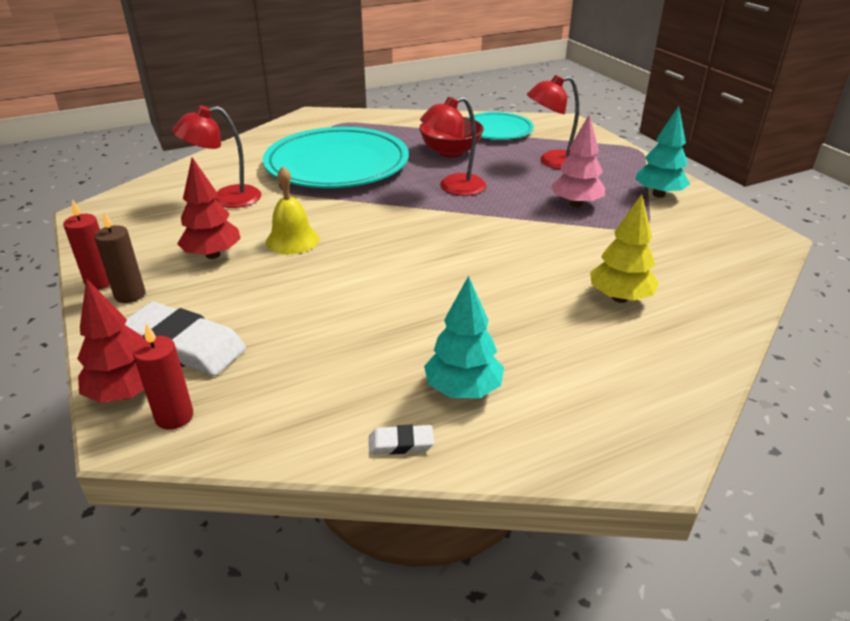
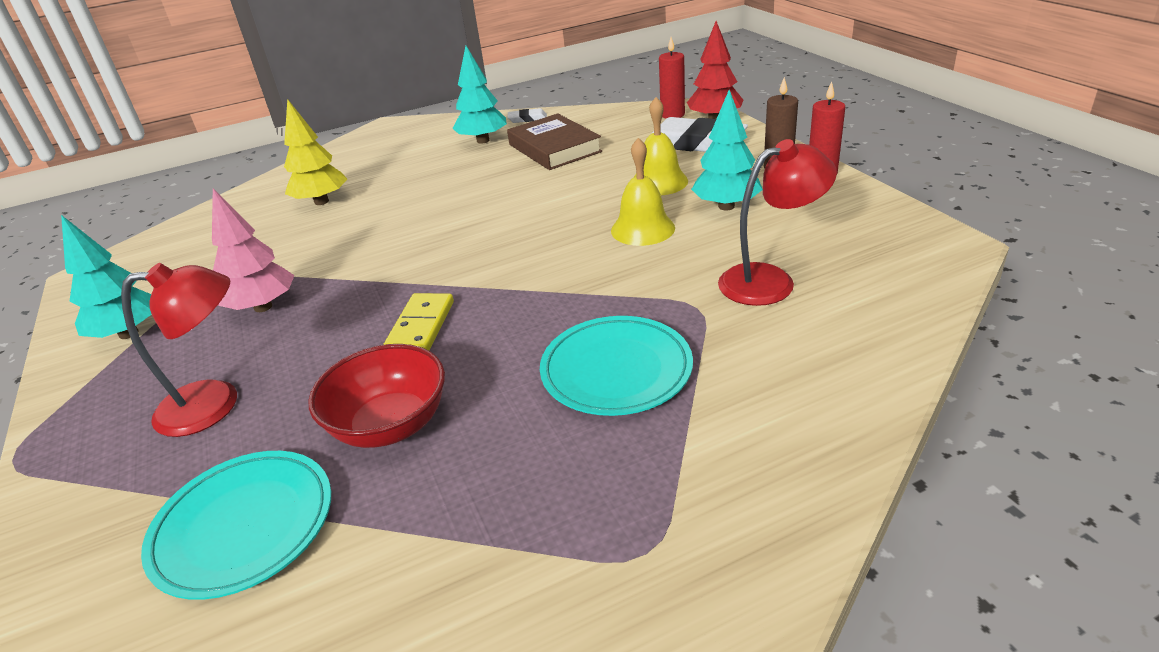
camera: 175 degrees left, 0 degrees up
red tree [177,157,241,259] -> turquoise tree [691,90,763,211]
turquoise plate [263,127,409,188] -> turquoise plate [540,316,693,416], size x0.56
red lamp [420,97,486,196] -> yellow domino [383,293,454,351]
none -> brown book [507,113,602,170]
none -> yellow bell [634,97,688,196]

